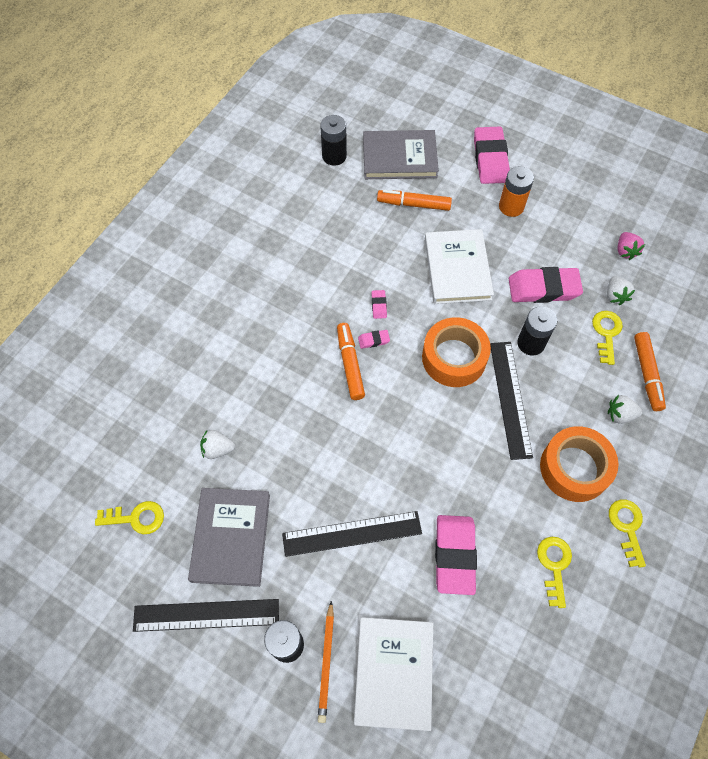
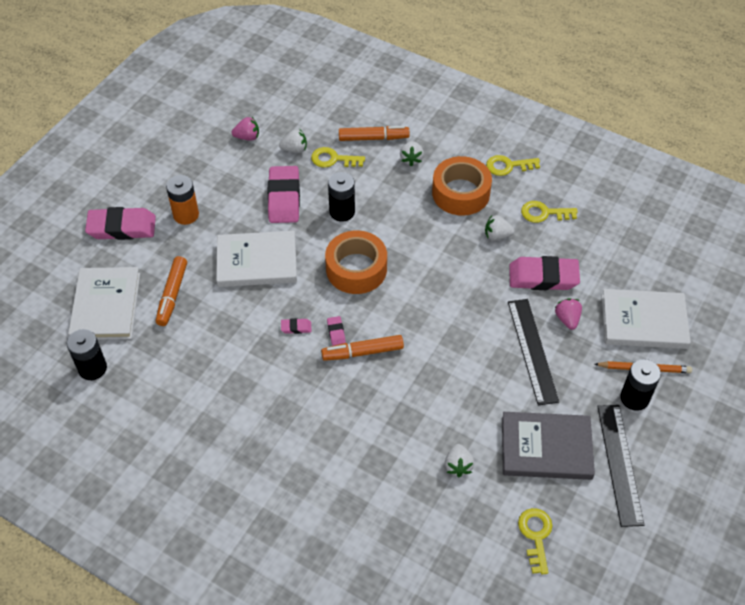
camera: 90 degrees left, 10 degrees down
grey book [363,130,439,179] -> white book [68,267,140,340]
black ruler [490,342,533,460] -> none
none -> white strawberry [485,215,515,241]
none -> pink strawberry [555,299,582,330]

